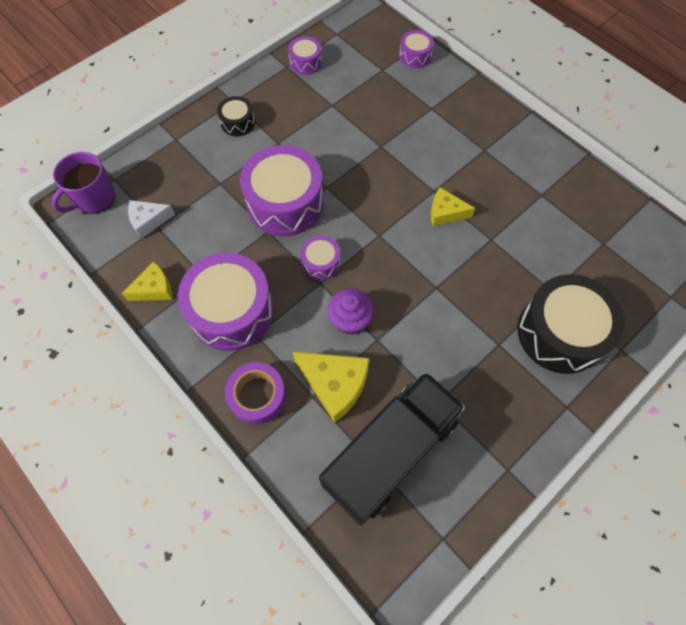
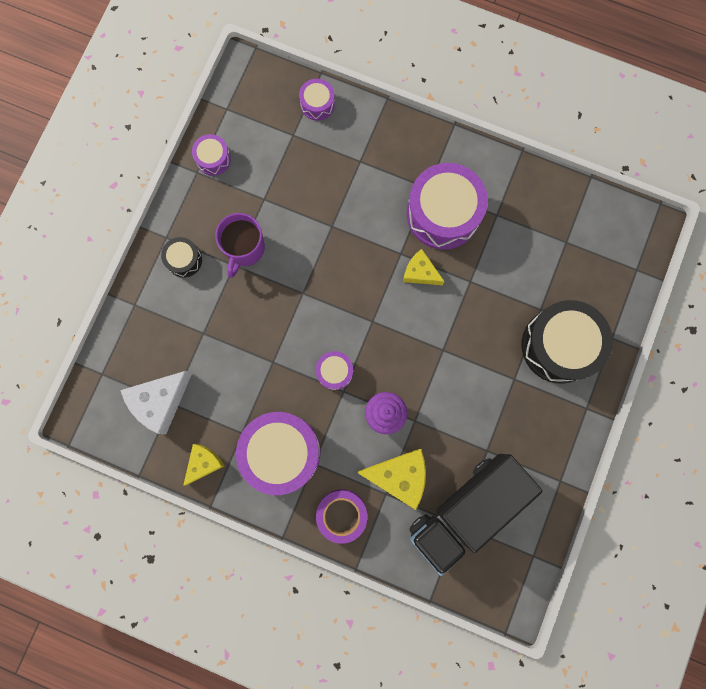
camera: 25 degrees left, 15 degrees up
purple mug [52,152,116,214] -> purple mug moved to [215,213,265,278]
white cheese [128,200,175,239] -> white cheese [120,371,192,434], size x1.60
purple drum [240,145,323,236] -> purple drum moved to [406,163,488,250]
black truck [319,371,466,525] -> black truck turned 150 degrees counterclockwise [409,454,542,576]
yellow cheese [431,188,475,226] -> yellow cheese turned 45 degrees clockwise [403,249,445,285]

